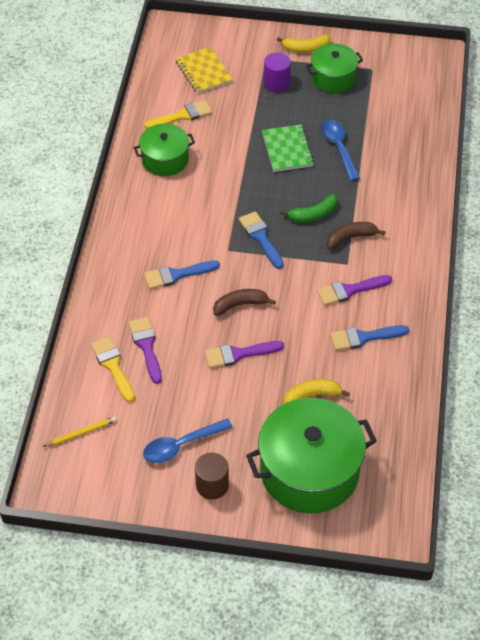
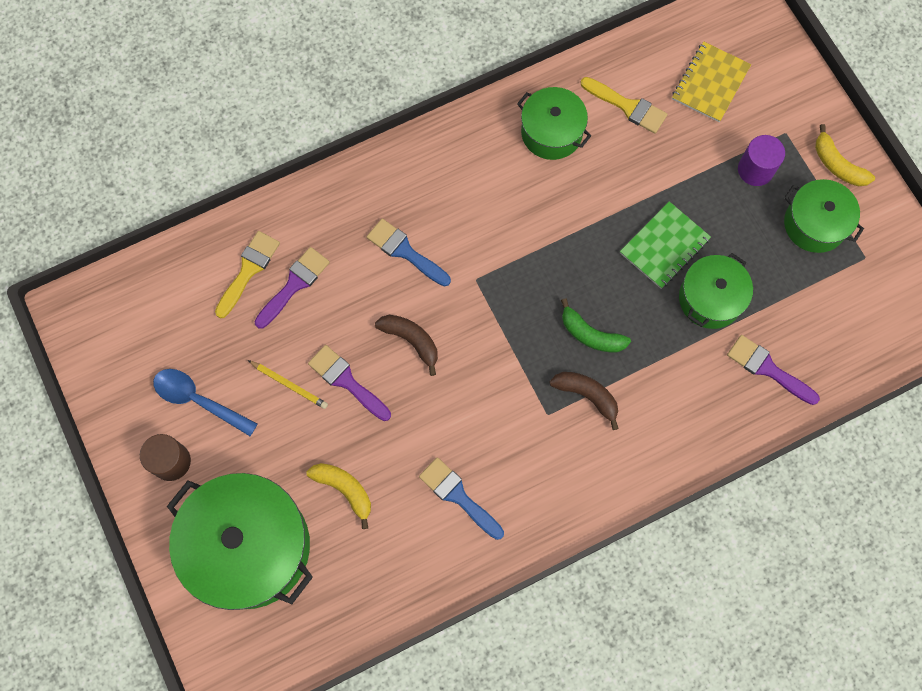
camera: 55 degrees right, 20 degrees up
yellow pencil [43,416,117,447] -> yellow pencil moved to [248,360,328,409]
blue brush [239,211,284,269] -> none
purple brush [317,275,392,306] -> purple brush moved to [727,335,820,405]
blue spoon [321,120,360,181] -> green pot [679,253,753,329]

